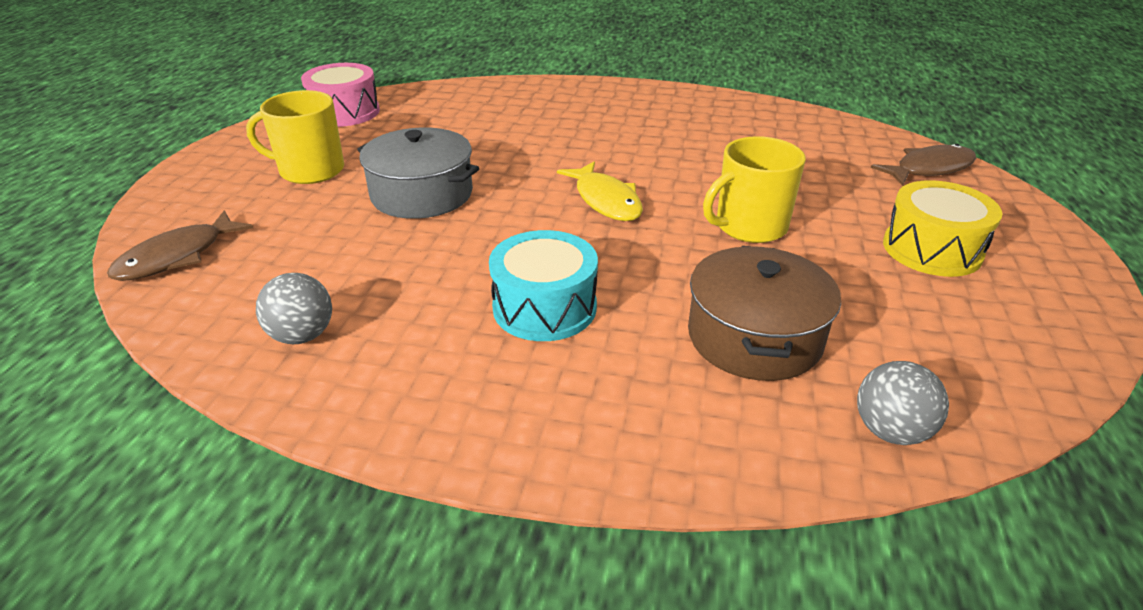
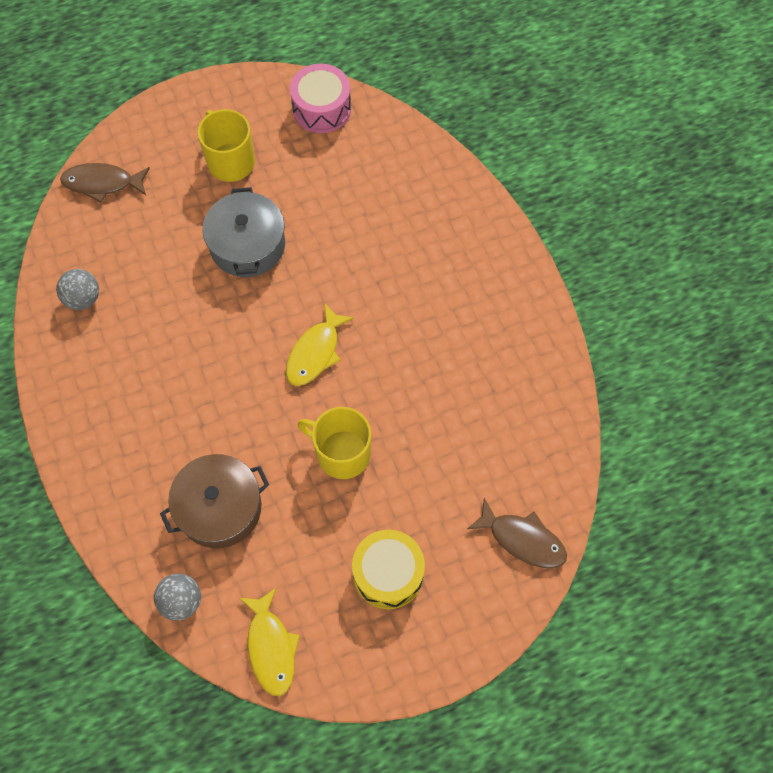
camera: 55 degrees right, 30 degrees up
turquoise drum [489,230,598,341] -> none
none -> yellow fish [240,588,300,696]

